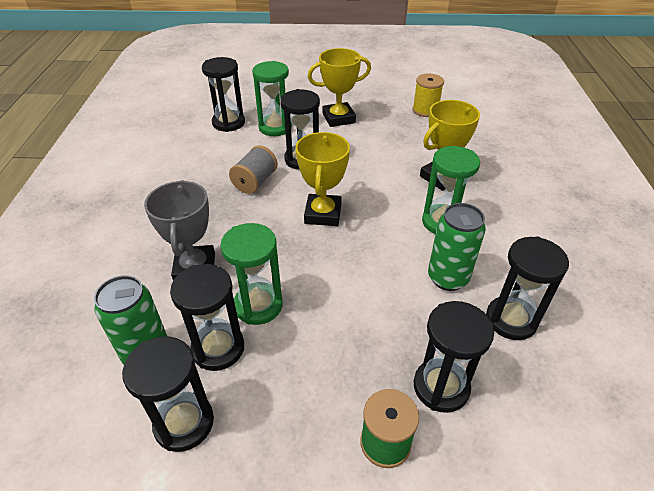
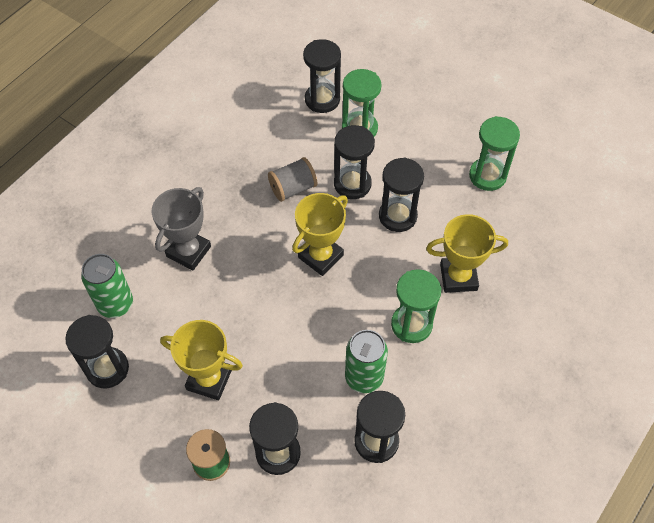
camera: 35 degrees right, 15 degrees up
black hourglass [170,264,244,371] -> black hourglass moved to [379,157,424,232]
green hourglass [220,223,282,325] -> green hourglass moved to [469,116,520,191]
yellow trophy [308,48,371,127] -> yellow trophy moved to [160,320,243,400]
yellow spool [412,73,444,117] -> none

